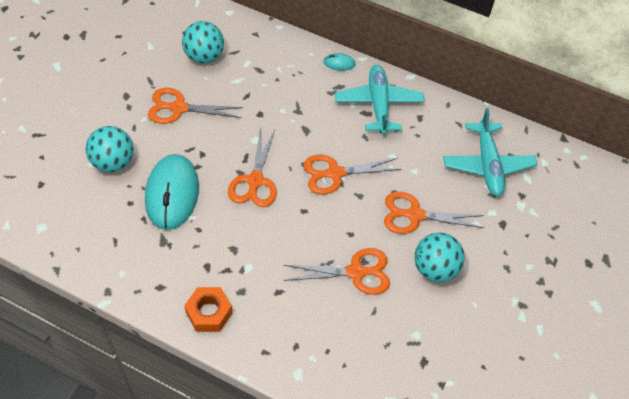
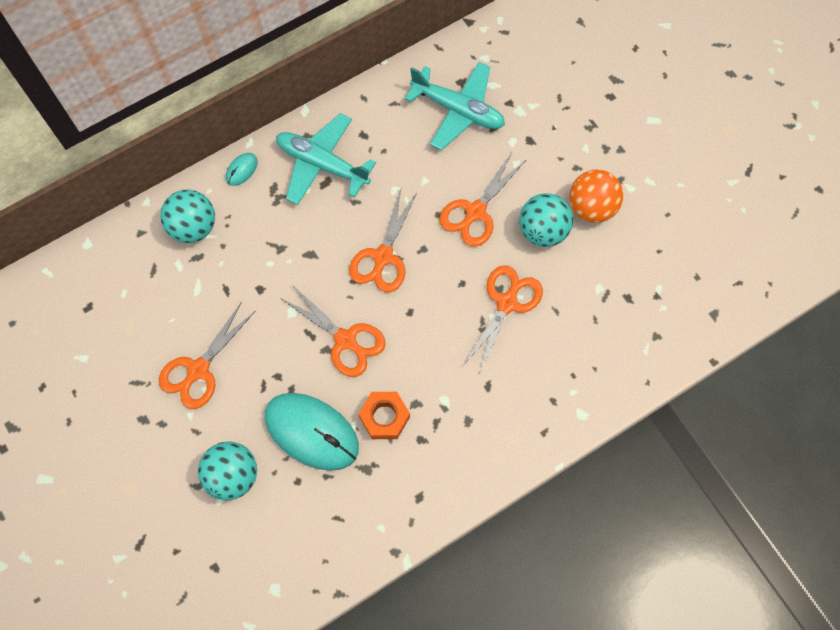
camera: 55 degrees left, 15 degrees up
turquoise ball [182,21,224,64] -> turquoise ball moved to [160,189,215,243]
orange nut [184,287,232,332] -> orange nut moved to [358,392,410,439]
none -> orange ball [570,169,623,223]

